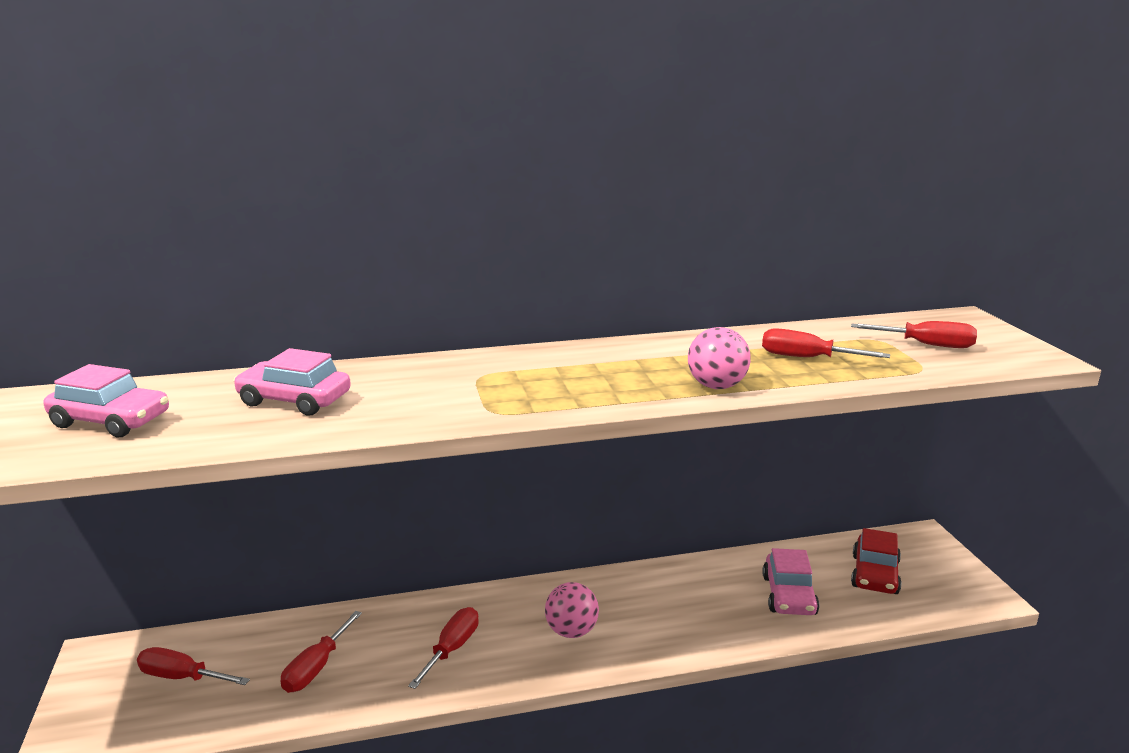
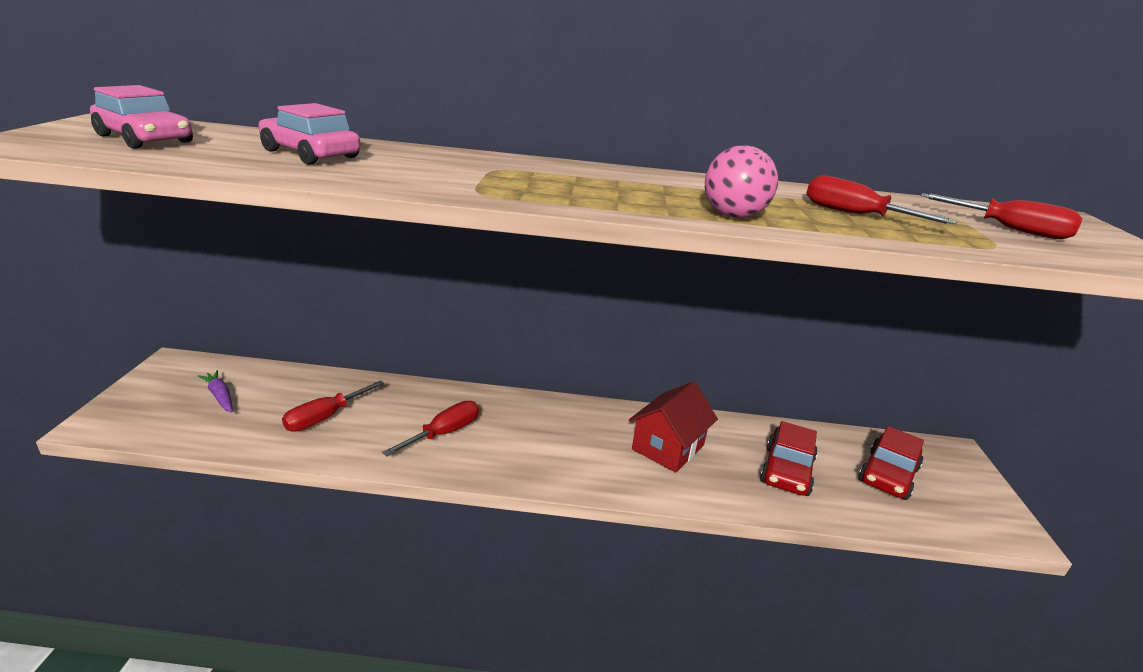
camera: 15 degrees right, 5 degrees up
red screwdriver [137,647,250,685] -> purple carrot [197,370,233,413]
pink ball [545,582,599,638] -> none
pink car [762,548,819,615] -> red car [760,421,818,496]
none -> red house [629,381,718,473]

